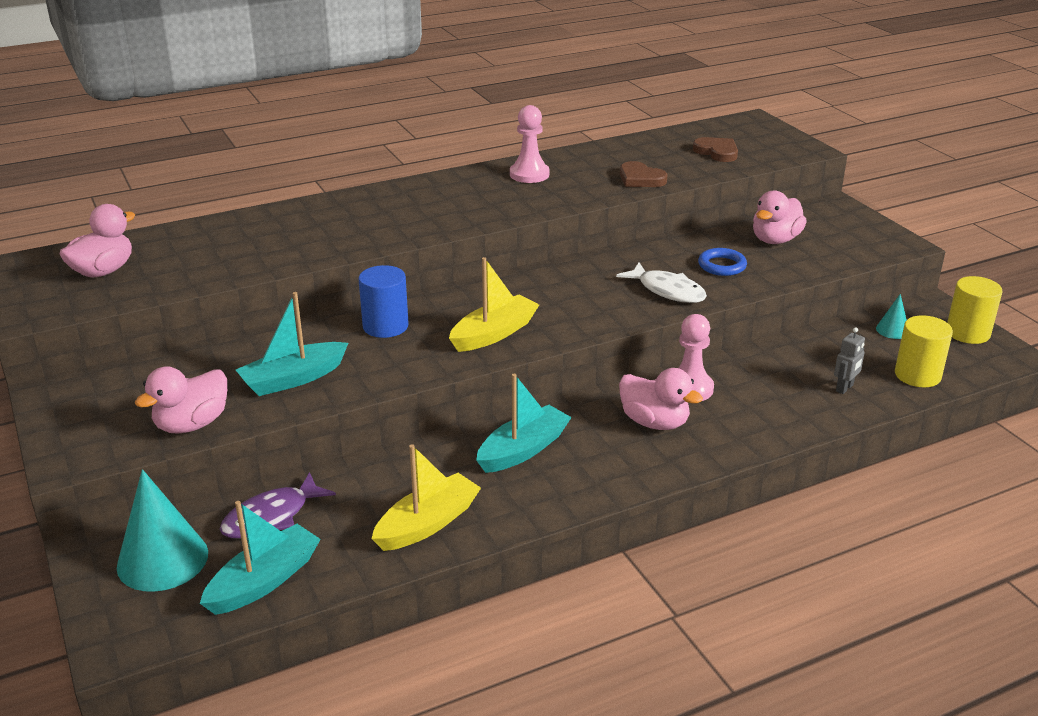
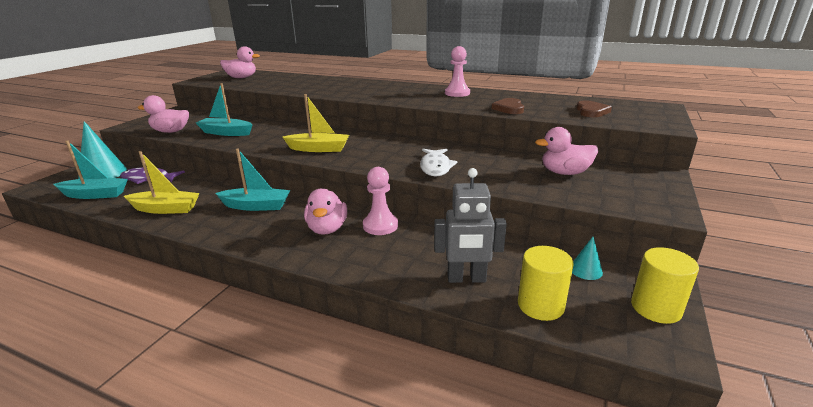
camera: 50 degrees right, 5 degrees down
blue cylinder [358,265,409,338] -> none
blue ring [698,248,747,276] -> none
grey robot [834,327,865,394] -> grey robot [434,168,507,283], size x1.86

